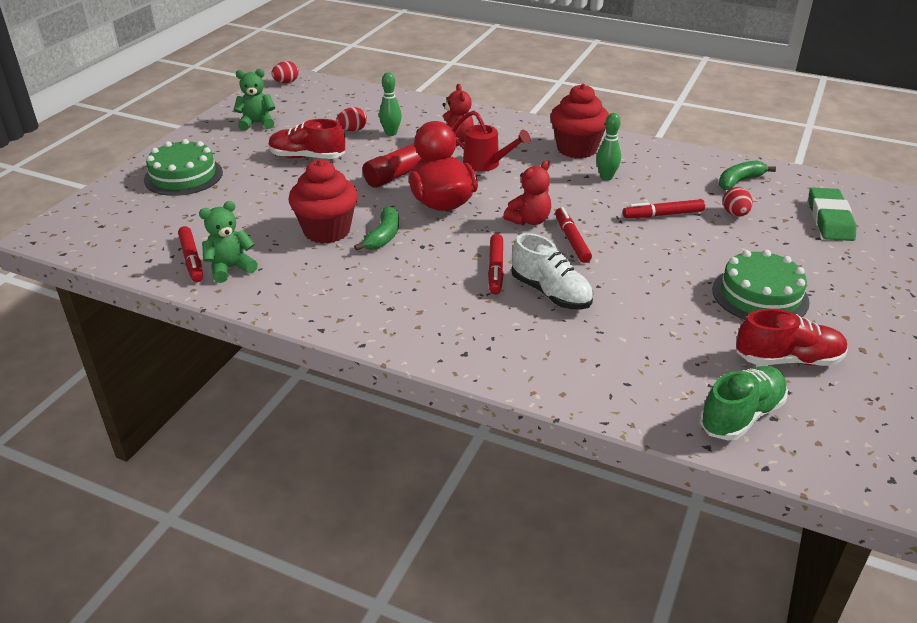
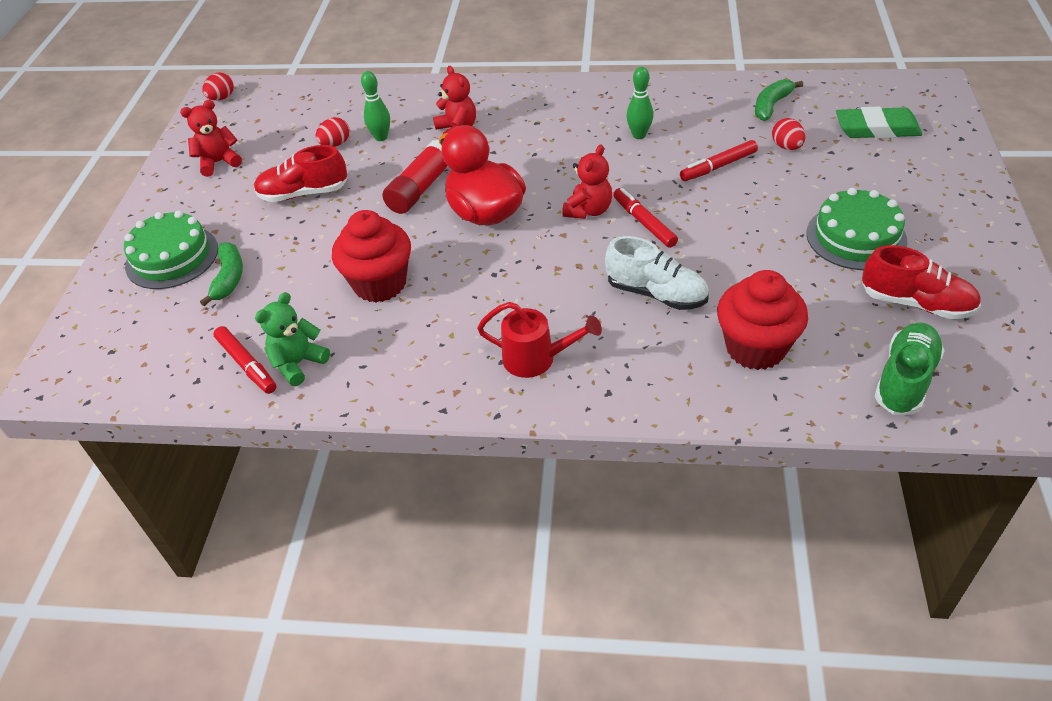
camera: 15 degrees left, 10 degrees up
green teddy bear [234,69,275,131] -> red teddy bear [180,100,242,177]
green banana [354,206,399,251] -> green banana moved to [200,242,243,306]
red watering can [453,110,531,172] -> red watering can moved to [477,302,602,378]
red marker [488,234,504,295] -> none
red cupcake [550,84,609,158] -> red cupcake moved to [717,270,808,370]
red shoe [736,309,848,366] -> red shoe turned 45 degrees clockwise [862,245,981,319]
green eraser [809,187,857,241] -> green eraser turned 75 degrees counterclockwise [836,107,922,138]

